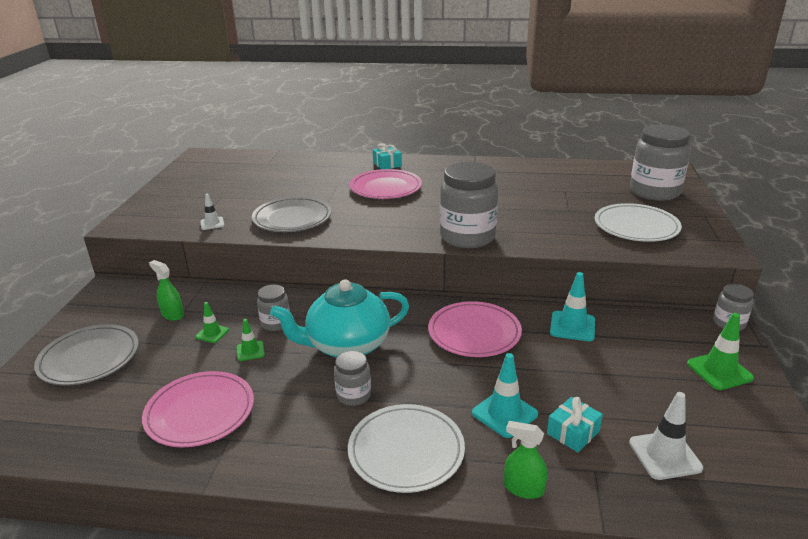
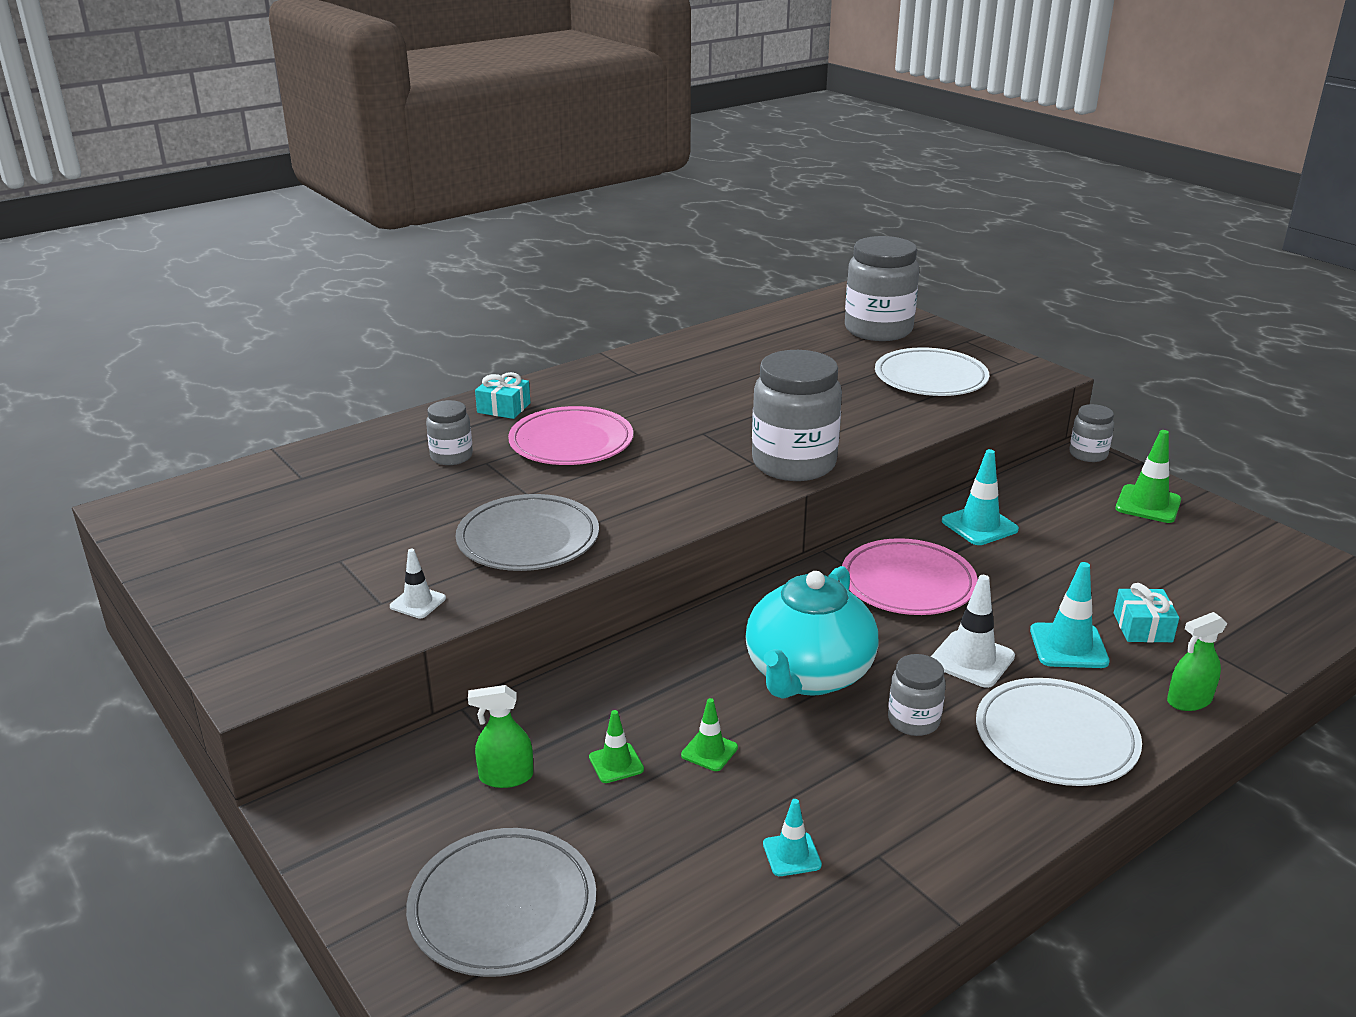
camera: 45 degrees left, 0 degrees up
pink plate [142,371,254,447] -> turquoise traffic cone [763,799,822,876]
grey jar [257,285,290,331] -> grey jar moved to [426,400,473,465]
white traffic cone [629,392,703,480] -> white traffic cone moved to [931,575,1015,688]

